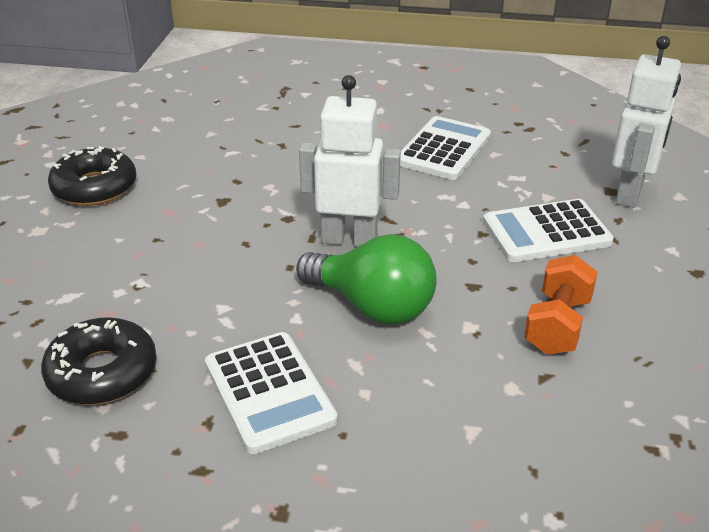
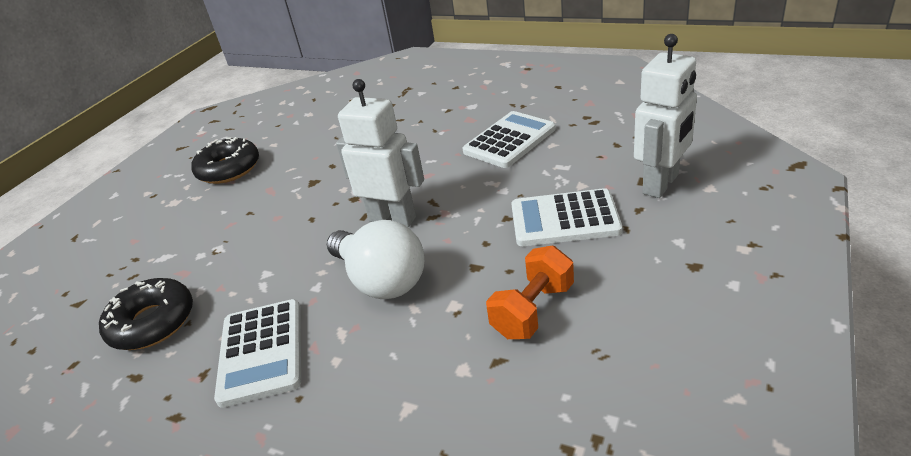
camera: 20 degrees right, 0 degrees up
green light bulb [296,234,437,324] -> white light bulb [327,220,424,299]

